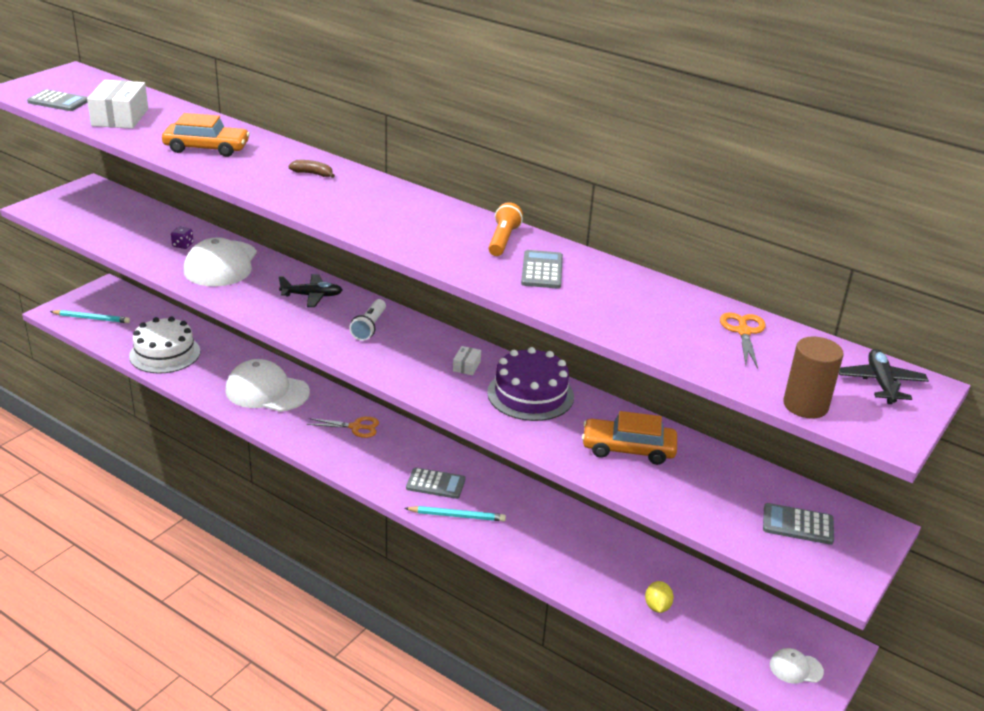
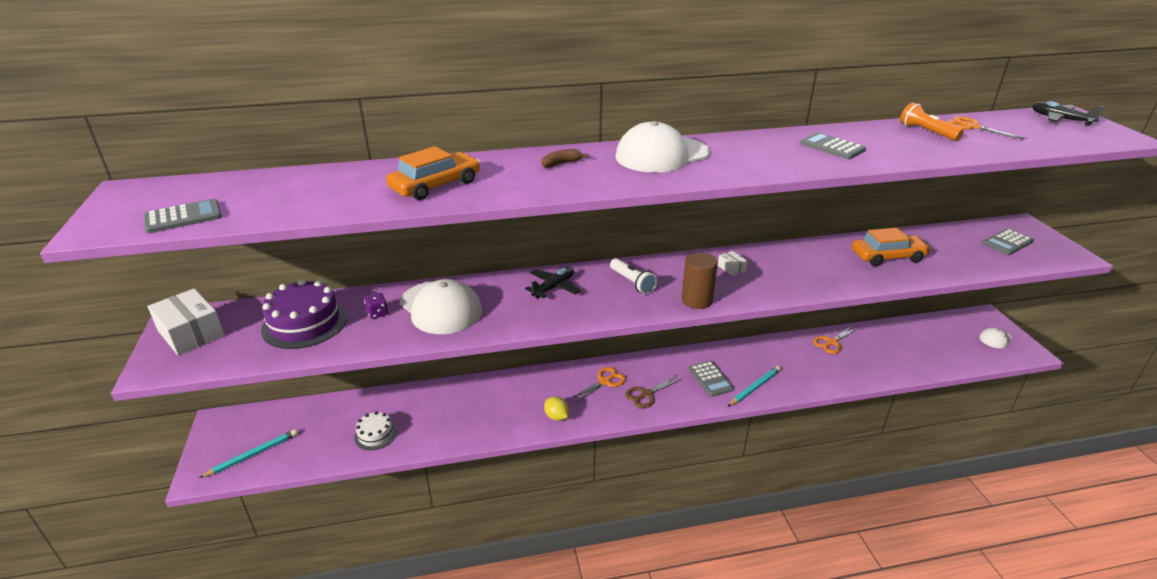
camera: 45 degrees left, 0 degrees up
white box [87,80,148,129] -> white box moved to [148,288,225,355]
white cake [129,317,200,374] -> white cake [354,411,397,450], size x0.56
white cap [225,359,310,412] -> white cap moved to [615,121,709,173]
grey calculator [406,467,465,499] -> grey calculator turned 105 degrees clockwise [688,361,734,397]
purple cake [487,347,574,421] -> purple cake moved to [261,279,347,349]
orange flashlight [489,202,523,256] -> orange flashlight moved to [900,103,964,141]
orange car [582,411,677,465] -> orange car turned 150 degrees counterclockwise [852,228,931,266]
yellow lemon [645,581,674,613] -> yellow lemon moved to [544,396,569,421]
brown cylinder [783,337,844,419] -> brown cylinder moved to [682,252,718,309]
none -> brown scissors [625,375,683,408]
none -> orange scissors [813,325,858,354]

